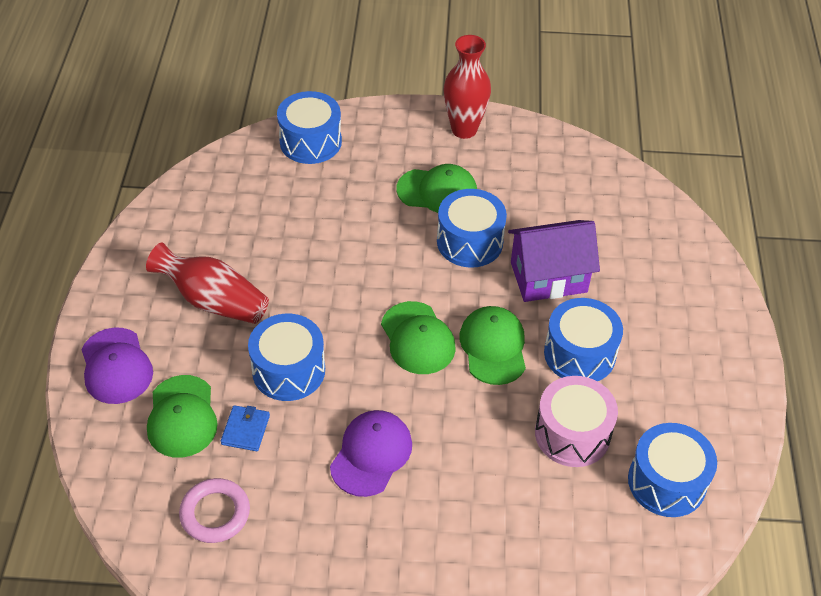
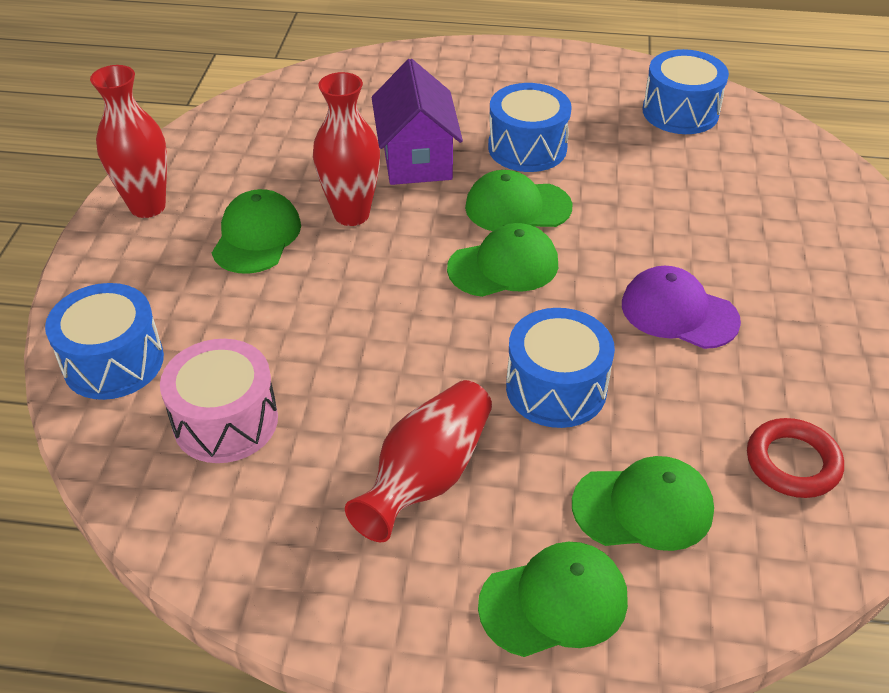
camera: 85 degrees left, 5 degrees down
purple cap [81,327,153,404] -> green cap [478,542,628,657]
pink ring [179,478,250,543] -> red ring [747,418,844,498]
blue wallet [221,405,270,451] -> none
blue drum [437,189,507,268] -> red vase [313,72,380,226]
pink drum [535,376,618,467] -> pink drum moved to [160,339,278,463]

